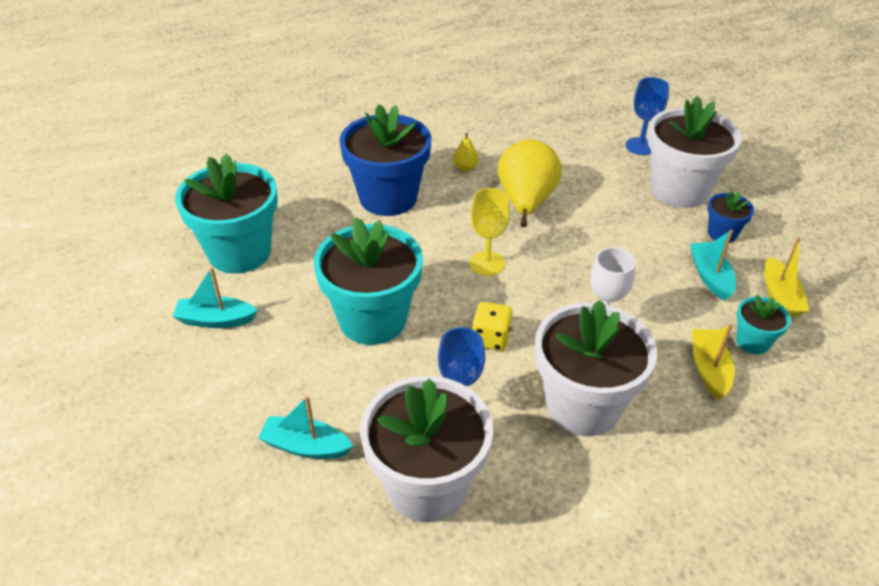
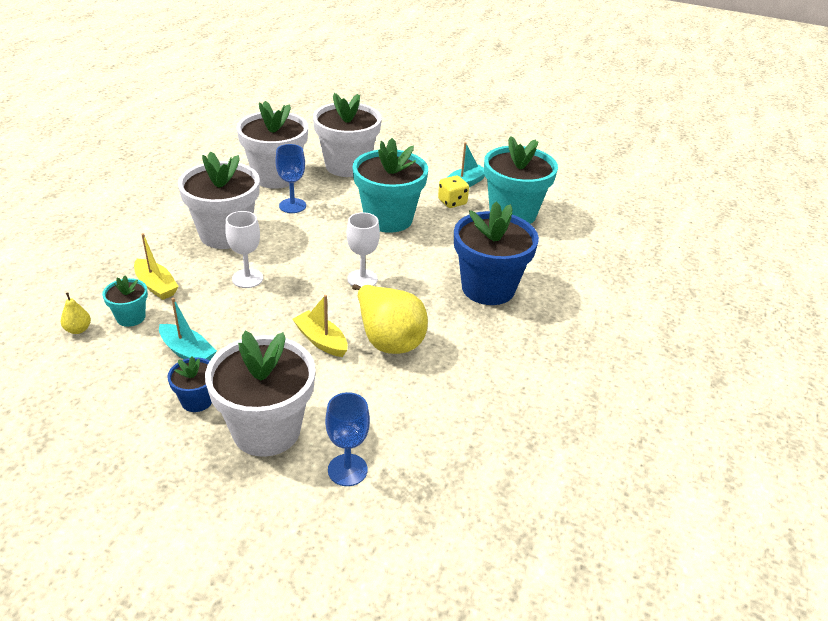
camera: 135 degrees right, 5 degrees down
turquoise boat [258,396,353,459] -> white flower pot [313,93,382,177]
yellow pear [453,133,478,172] -> yellow pear moved to [61,292,91,334]
yellow goblet [469,188,510,276] -> white goblet [347,212,380,287]
yellow dice [472,302,513,351] -> yellow dice moved to [438,176,469,208]
yellow boat [764,237,809,317] -> yellow boat moved to [293,295,348,357]

